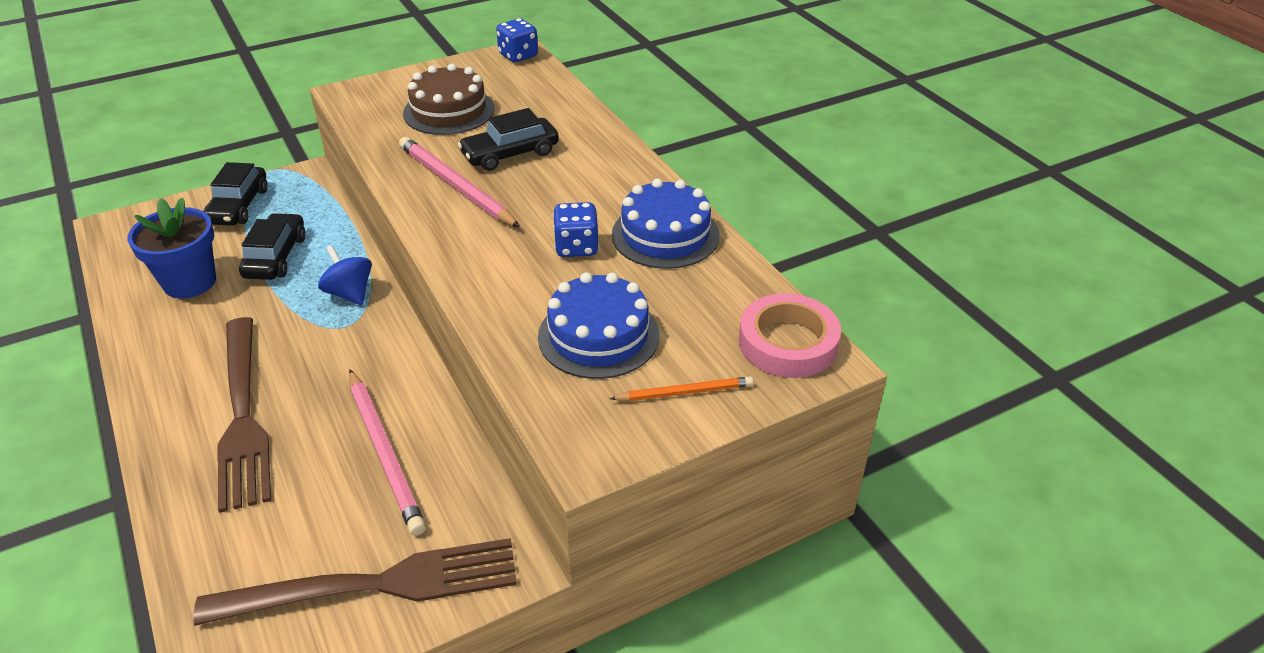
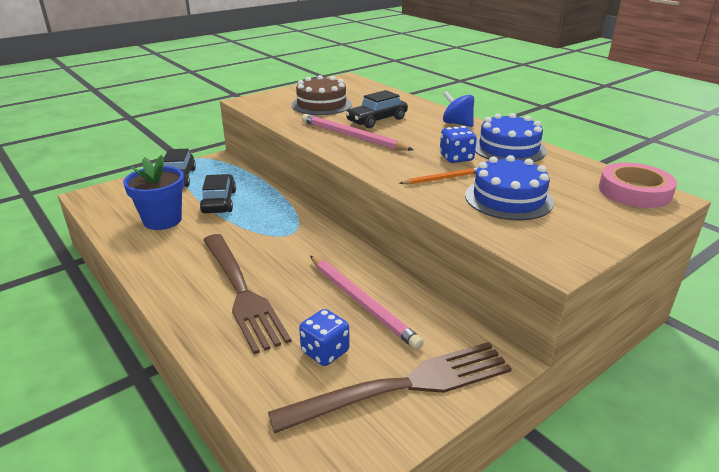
camera: 10 degrees left, 10 degrees down
blue spinning top [318,245,372,305] -> blue spinning top moved to [443,91,474,127]
blue dice [496,19,538,62] -> blue dice moved to [299,309,350,366]
orange pencil [610,376,753,401] -> orange pencil moved to [399,167,478,185]

